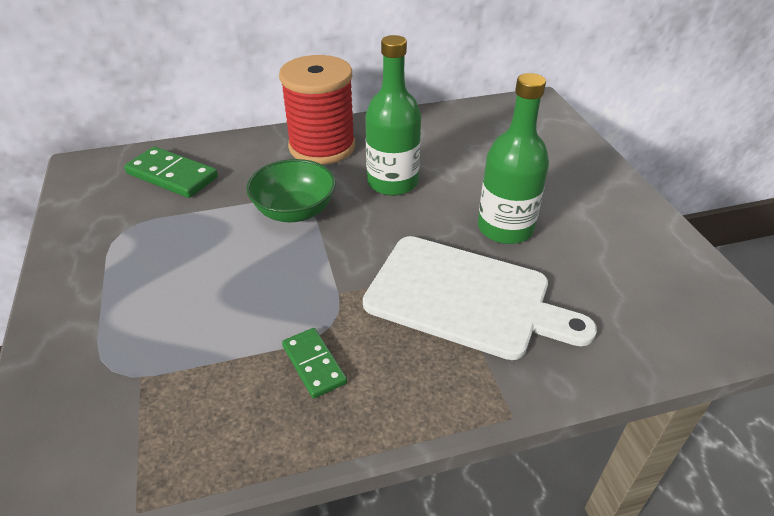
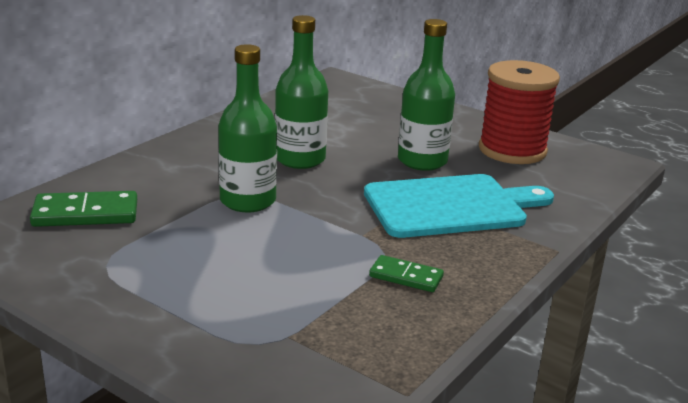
camera: 40 degrees left, 15 degrees down
green bowl [246,159,336,222] -> green bottle [218,44,277,212]
red spool [279,55,355,165] -> red spool moved to [479,60,560,164]
white cutting board [363,236,597,360] -> turquoise cutting board [364,174,554,238]

